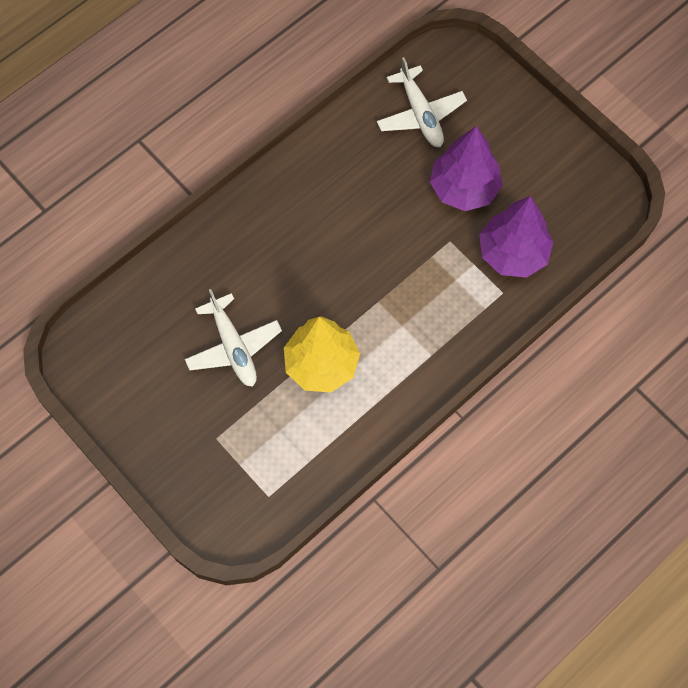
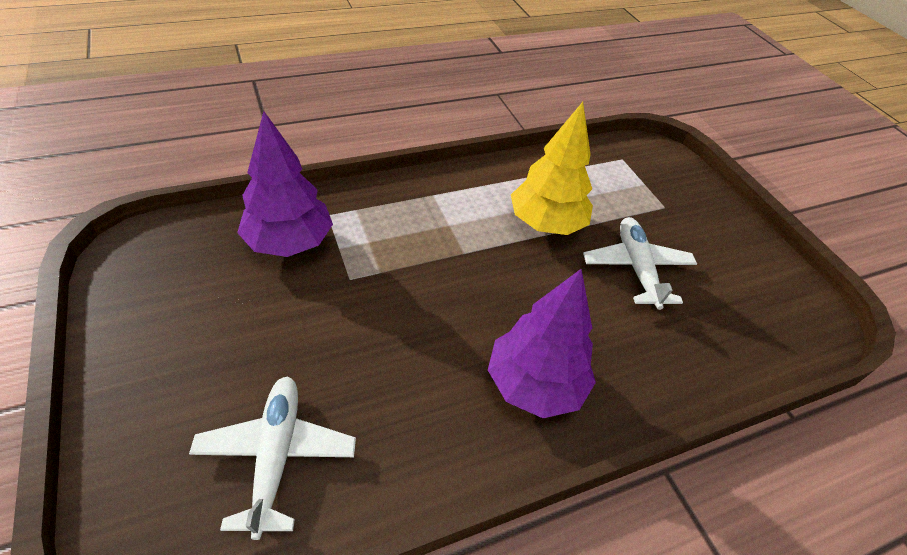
camera: 165 degrees left, 20 degrees down
purple tree [430,126,503,211] -> purple tree moved to [488,269,596,418]

